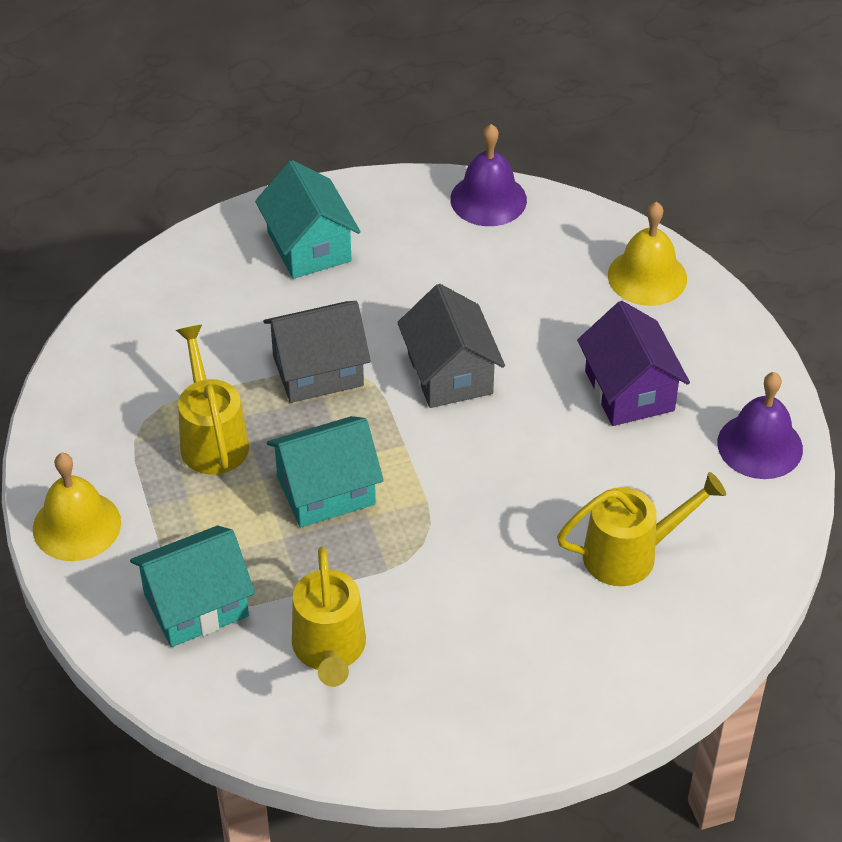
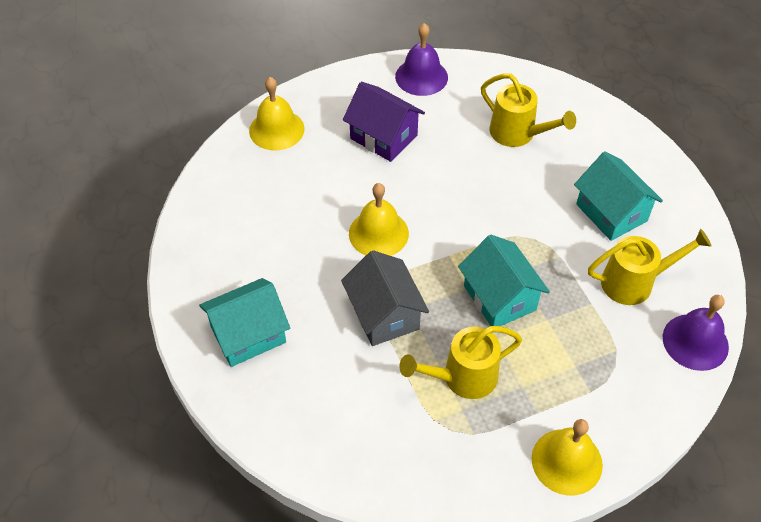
camera: 95 degrees left, 5 degrees up
turquoise house [130,526,255,647] -> turquoise house moved to [574,151,663,241]
grey house [397,284,505,408] -> yellow bell [349,183,409,256]
purple bell [450,124,527,226] -> purple bell moved to [663,295,729,371]
yellow watering can [557,472,726,586] -> yellow watering can turned 150 degrees clockwise [481,73,576,147]
purple house [577,301,690,426] -> purple house turned 60 degrees clockwise [343,82,425,162]

